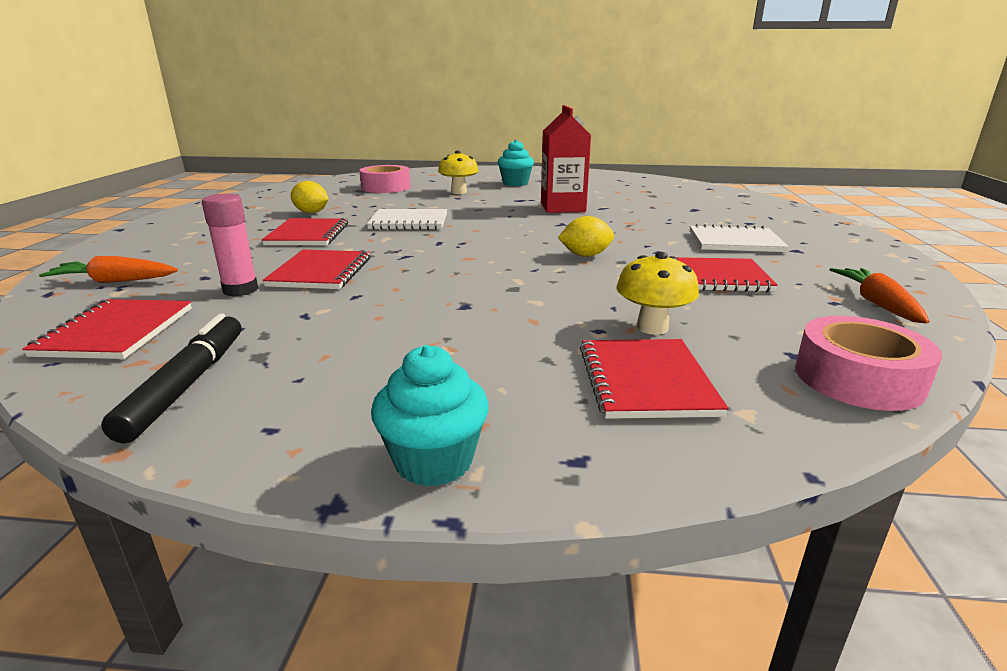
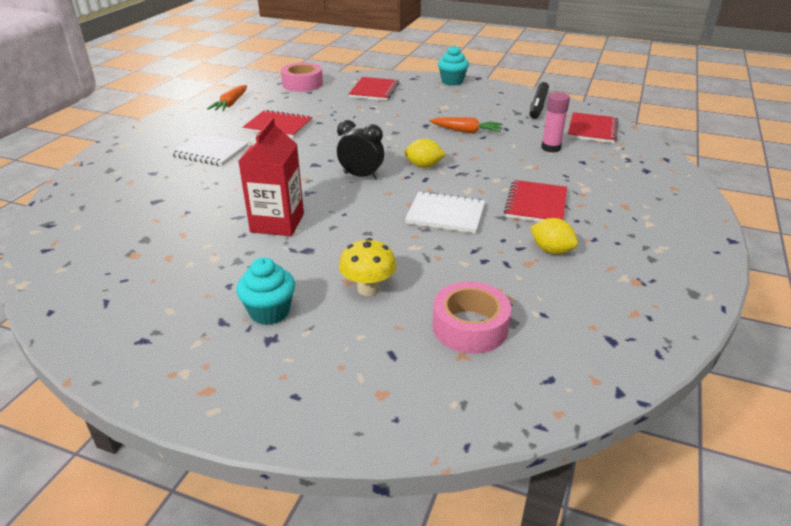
camera: 165 degrees left, 10 degrees up
orange carrot [39,256,178,283] -> orange carrot moved to [429,117,503,134]
red notebook [263,250,370,289] -> none
yellow lemon [558,216,614,257] -> yellow lemon moved to [404,139,446,168]
yellow mushroom [616,252,699,335] -> none
none -> black clock [337,120,384,179]

